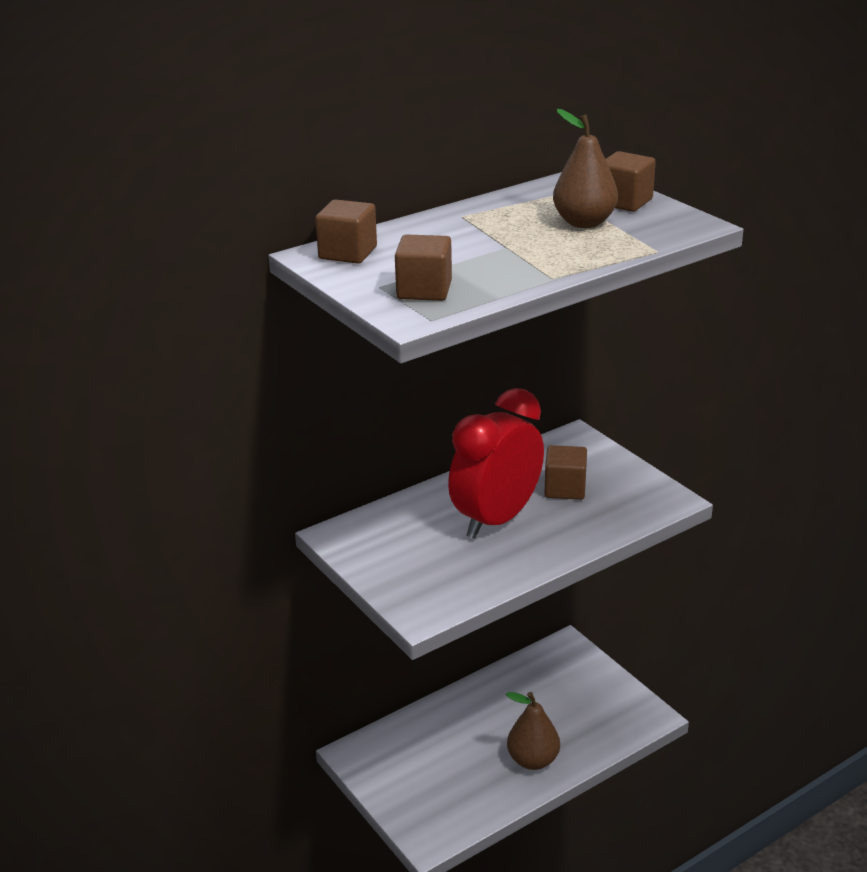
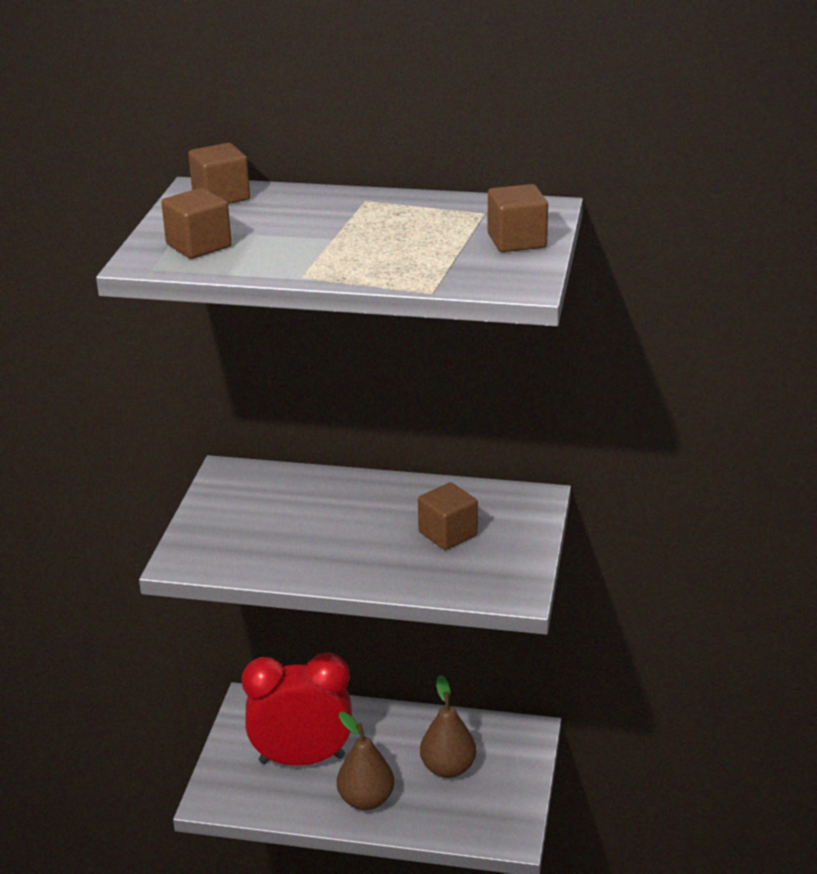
camera: 45 degrees right, 0 degrees up
red clock [448,388,544,539] -> red clock moved to [242,653,352,766]
brown pear [553,109,618,228] -> brown pear moved to [420,675,476,778]

